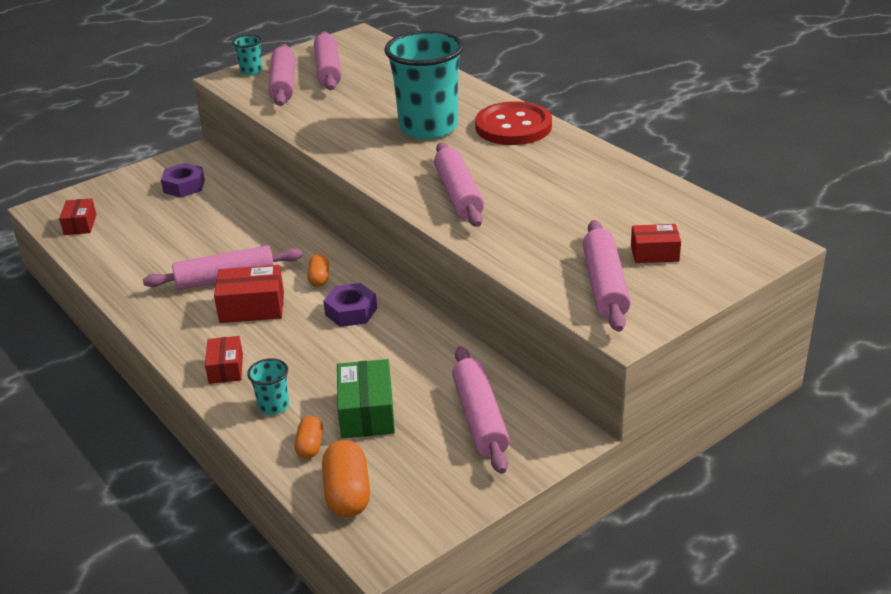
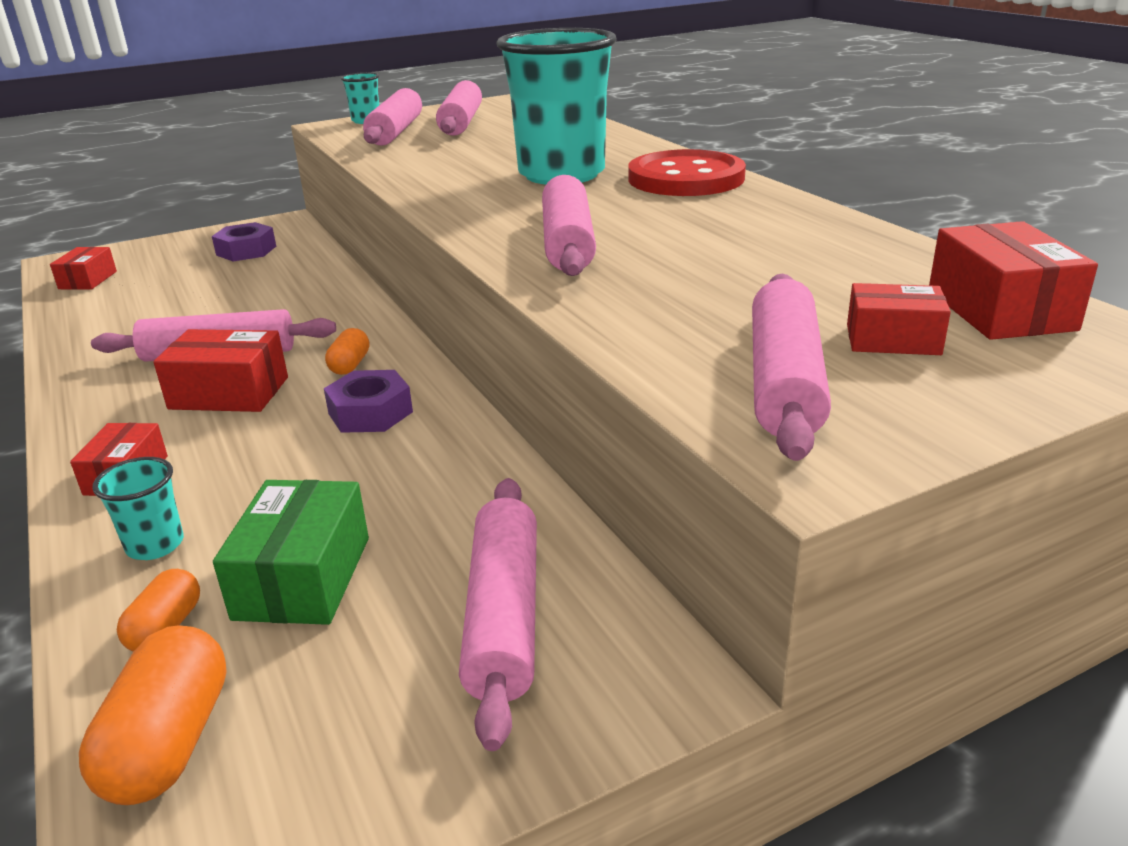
camera: 10 degrees right, 5 degrees down
none -> red box [929,221,1098,340]

